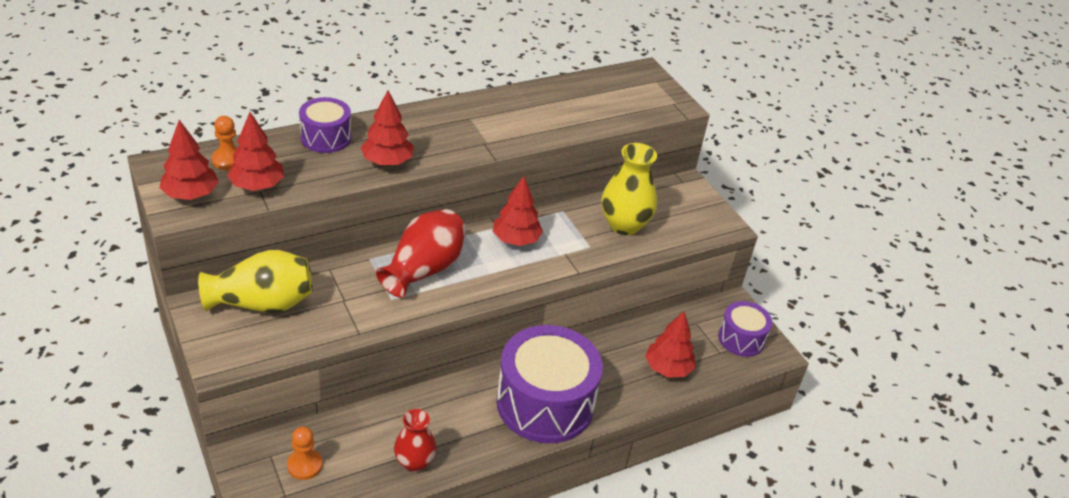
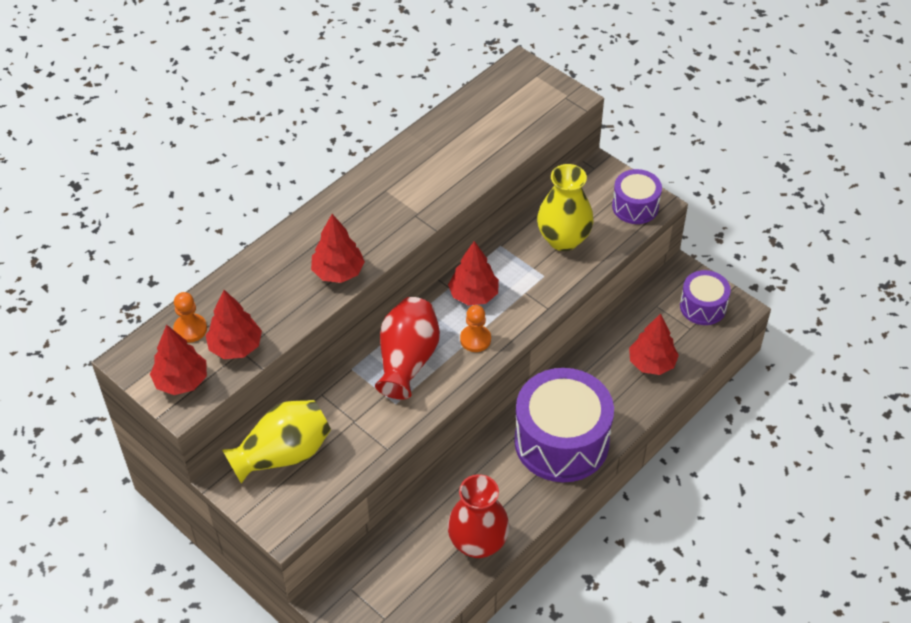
camera: 15 degrees left, 10 degrees up
orange pawn [287,427,323,480] -> orange pawn moved to [460,305,491,352]
purple drum [299,97,351,153] -> purple drum moved to [612,169,662,224]
red vase [394,409,436,472] -> red vase [448,474,509,558], size x1.54

